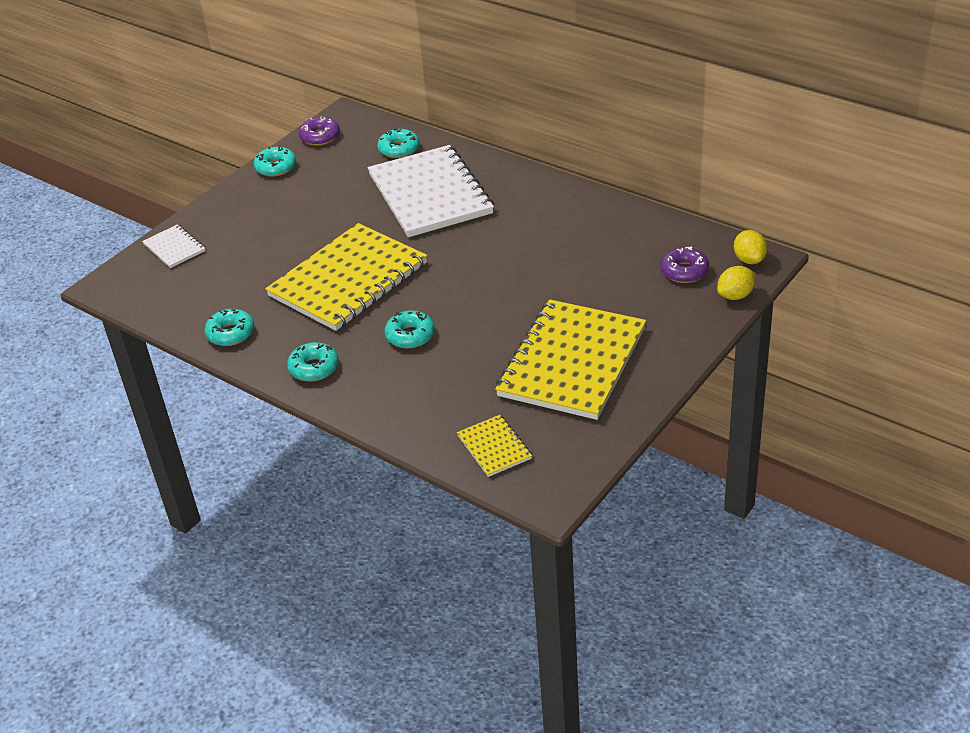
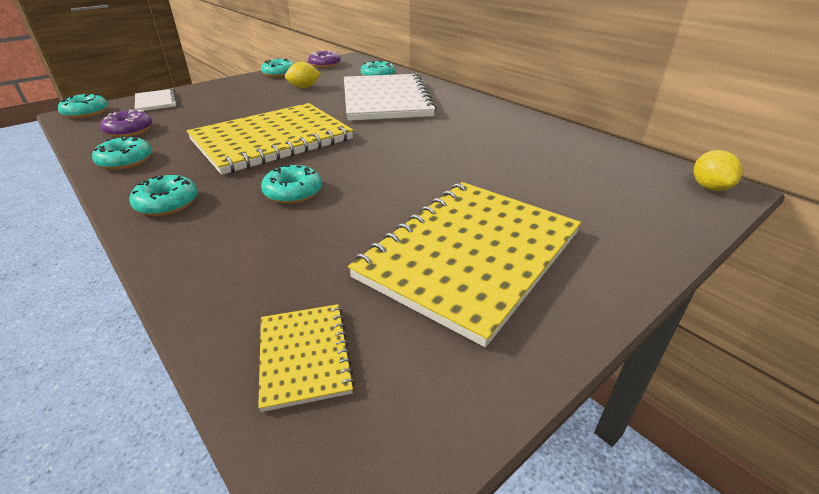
camera: 10 degrees right, 5 degrees down
purple donut [660,246,709,283] -> purple donut moved to [100,109,152,137]
yellow lemon [717,266,755,300] -> yellow lemon moved to [285,62,321,88]
none -> turquoise donut [58,93,108,118]

